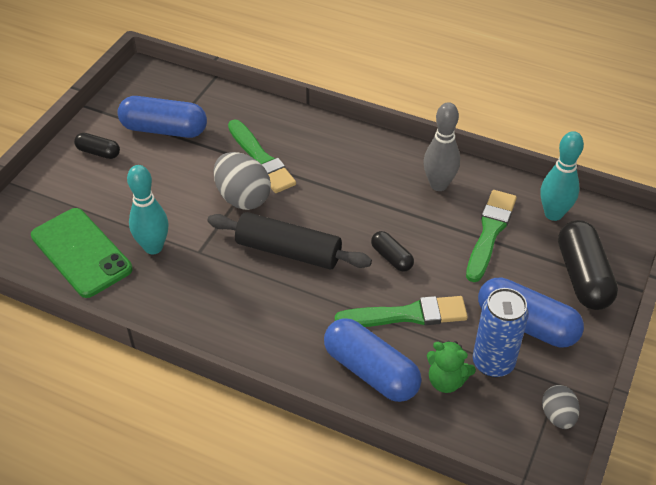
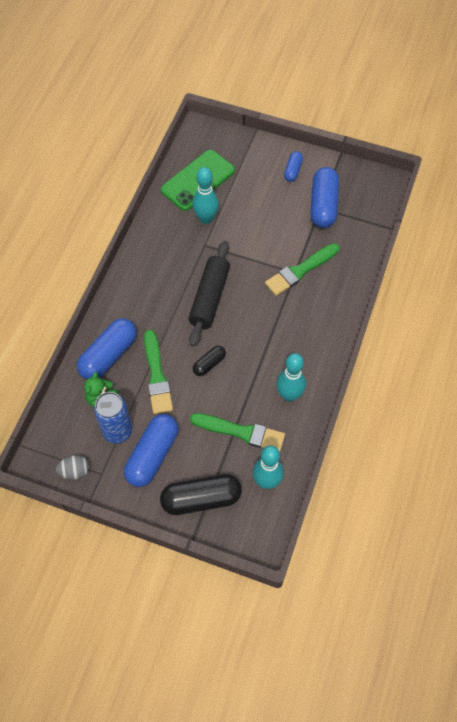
camera: 85 degrees right, 15 degrees up
black capsule [74,133,120,159] -> blue capsule [284,151,303,182]
grey egg [213,152,271,210] -> none
grey bowling pin [424,102,460,191] -> turquoise bowling pin [276,353,306,402]

